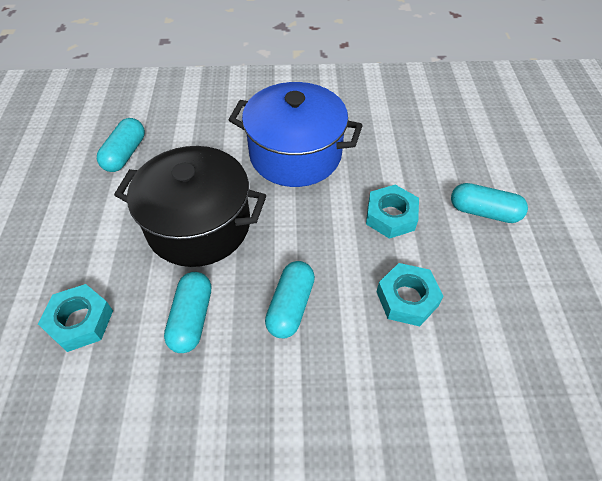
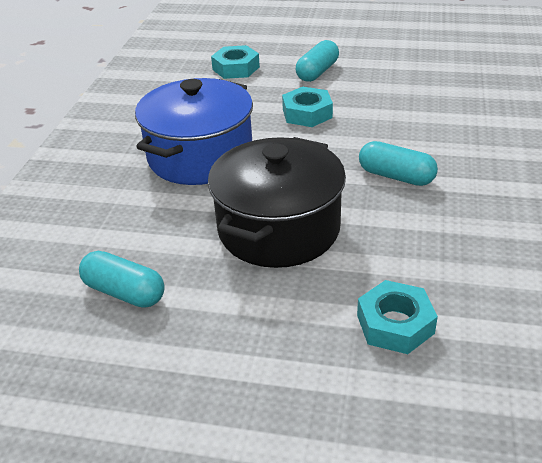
camera: 75 degrees left, 15 degrees down
turquoise capsule [164,272,211,353] -> none
turquoise nut [376,263,444,326] -> turquoise nut moved to [211,45,260,79]

